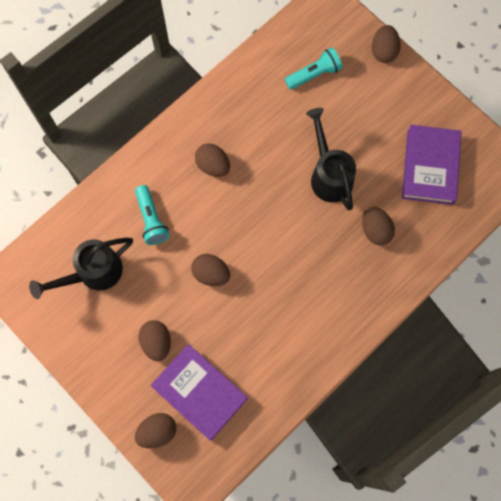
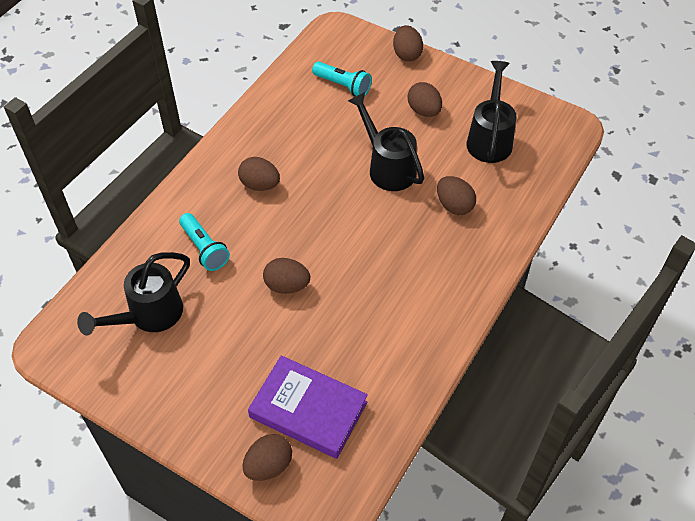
camera: 15 degrees left, 20 degrees down
brown egg [139,320,171,361] -> brown egg moved to [408,82,442,117]
turquoise flashlight [285,47,342,90] -> turquoise flashlight turned 75 degrees clockwise [312,62,372,97]
purple book [402,125,461,205] -> black watering can [466,61,516,163]

